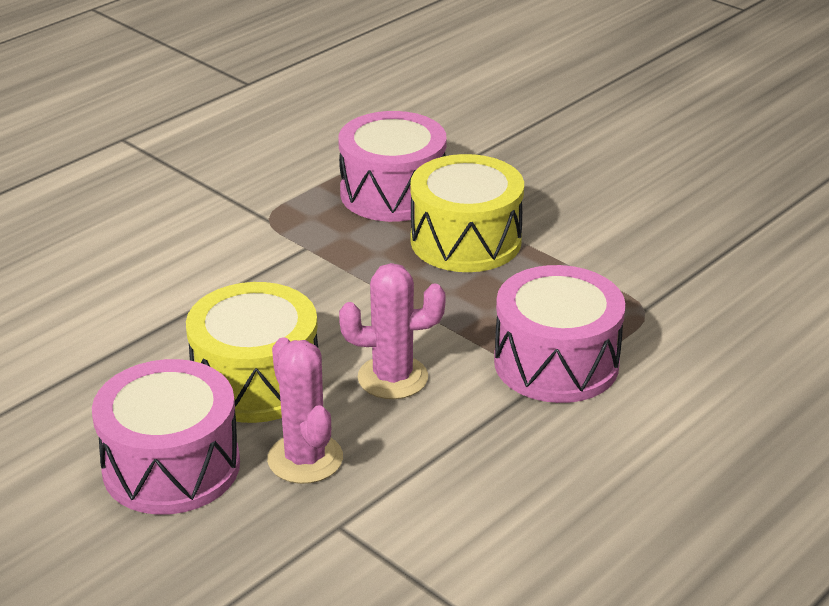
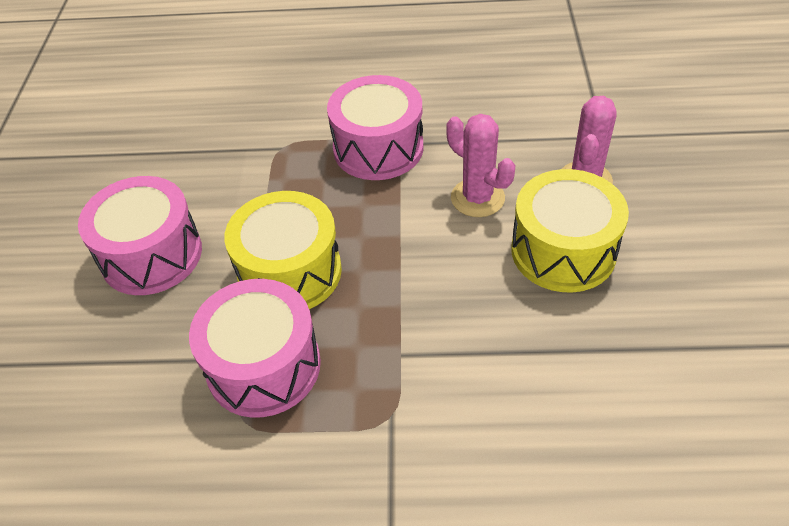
camera: 130 degrees left, 15 degrees up
pink drum [92,359,240,515] -> pink drum moved to [78,176,202,295]

